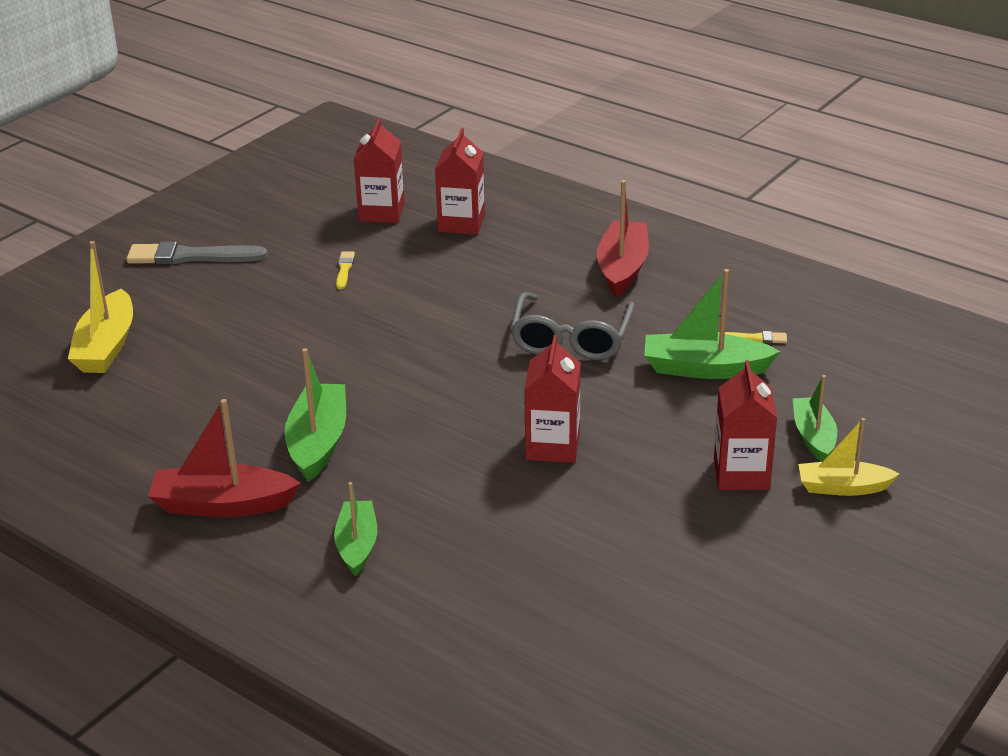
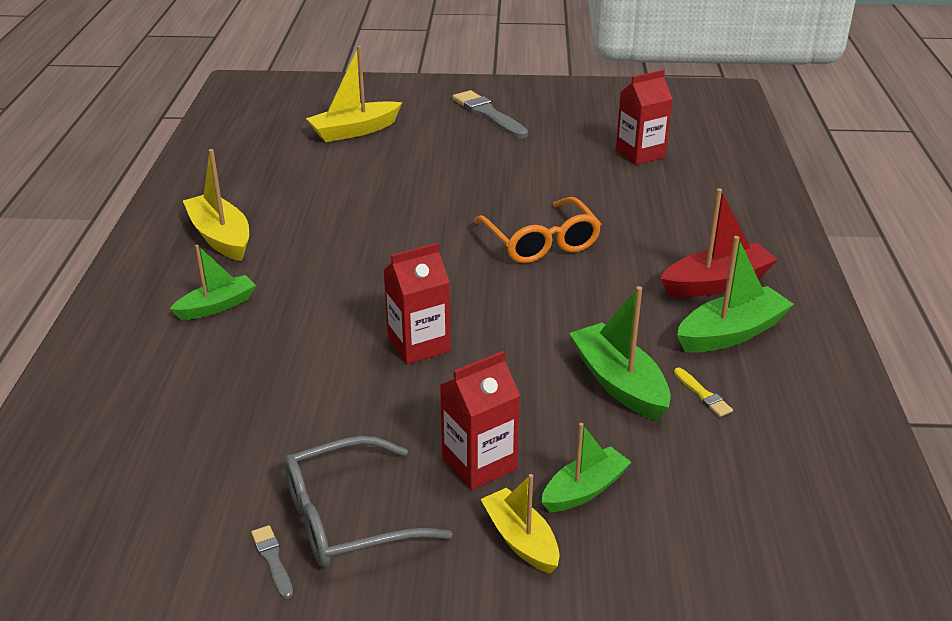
camera: 55 degrees right, 0 degrees up
red boat [148,399,301,517] -> yellow boat [183,149,249,261]
green boat [285,348,346,482] -> green boat moved to [677,236,794,353]
yellow brush [336,252,355,289] -> none
red carton [435,128,485,235] -> none
grey glasses [510,292,635,360] -> grey glasses moved to [284,436,453,568]
none -> grey brush [251,525,293,599]
none -> orange glasses [474,197,601,263]

